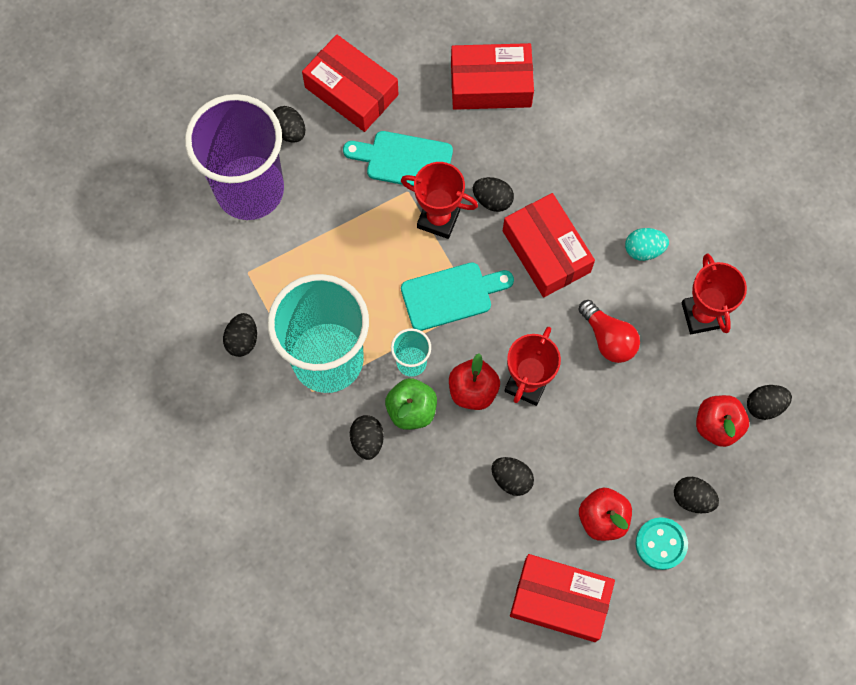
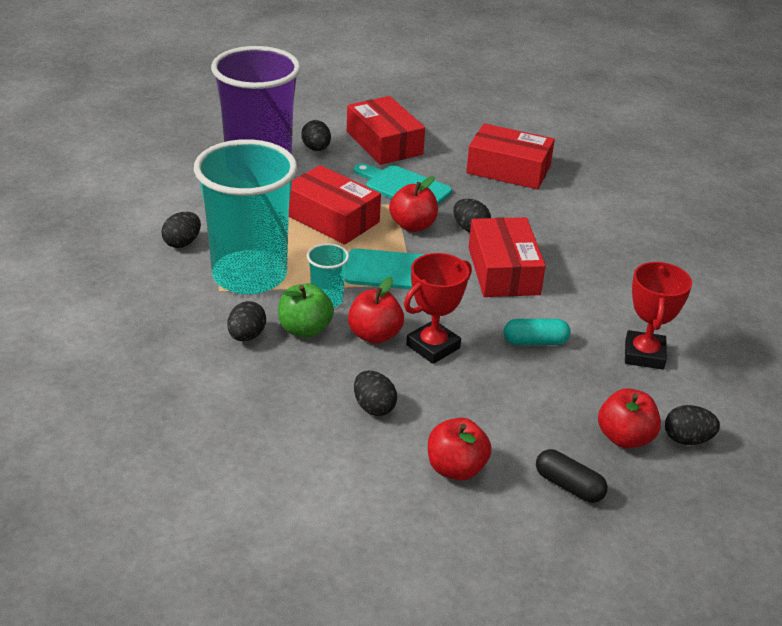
camera: 20 degrees right, 35 degrees down
red trophy [401,162,478,239] -> red apple [389,176,438,232]
red box [510,554,615,642] -> red box moved to [289,165,381,245]
red light bulb [578,300,640,363] -> turquoise capsule [504,319,571,345]
turquoise egg [625,228,669,261] -> none
turquoise button [636,517,688,570] -> none
black egg [674,477,719,513] -> black capsule [536,449,608,503]

